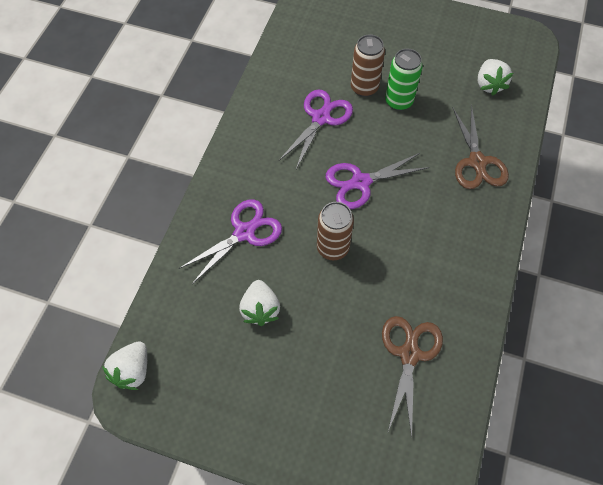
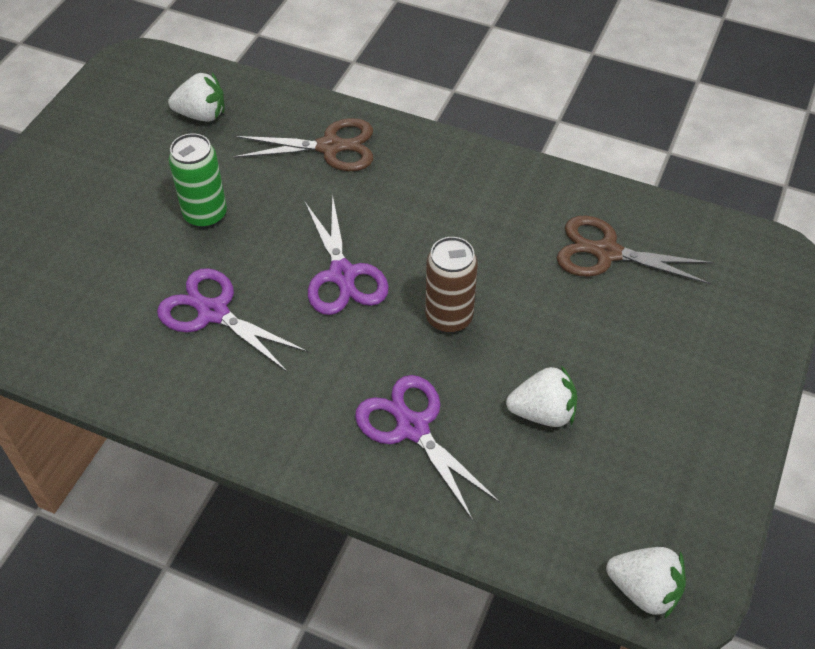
camera: 85 degrees left, 10 degrees down
brown can [351,34,385,97] -> none

